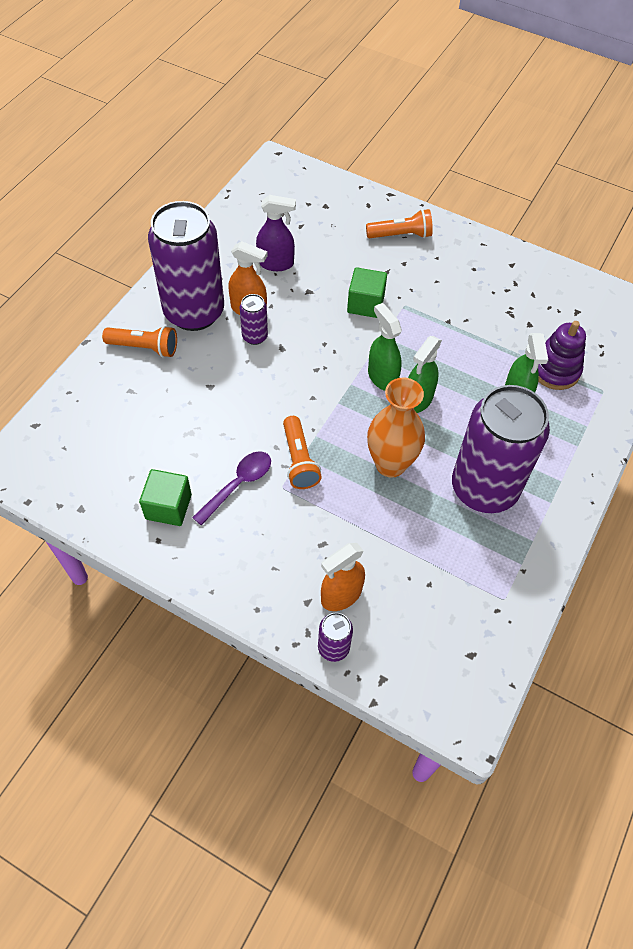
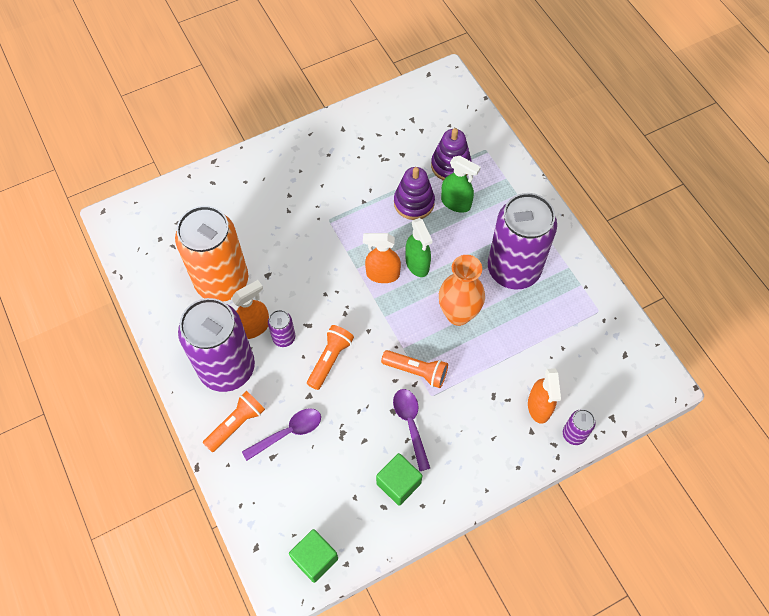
camera: 55 degrees left, 5 degrees up
purple spray bottle [256,195,296,271] -> orange can [175,206,248,301]
green cube [347,267,387,318] -> green cube moved to [289,529,338,583]
orange flashlight [366,209,433,238] -> orange flashlight moved to [307,325,354,390]
green spray bottle [368,303,402,391] -> orange spray bottle [363,233,401,283]
none -> purple spoon [242,408,321,461]
none -> purple stacking toy [394,167,435,220]

